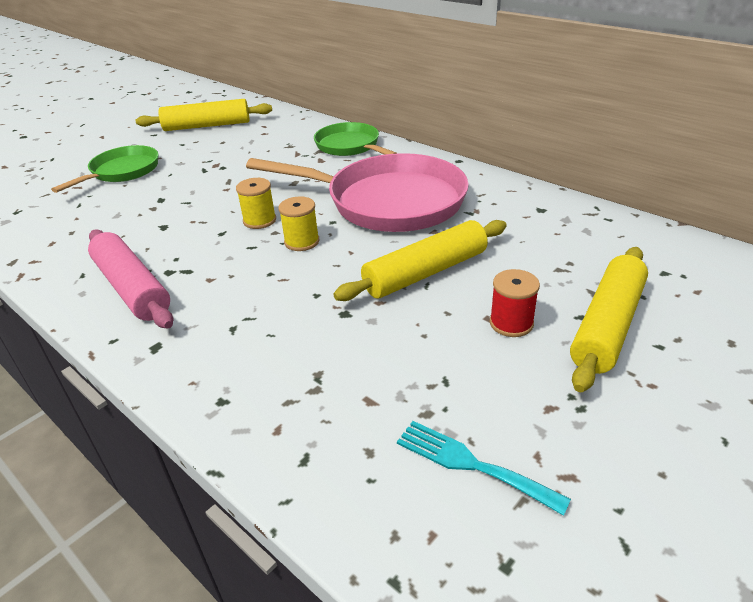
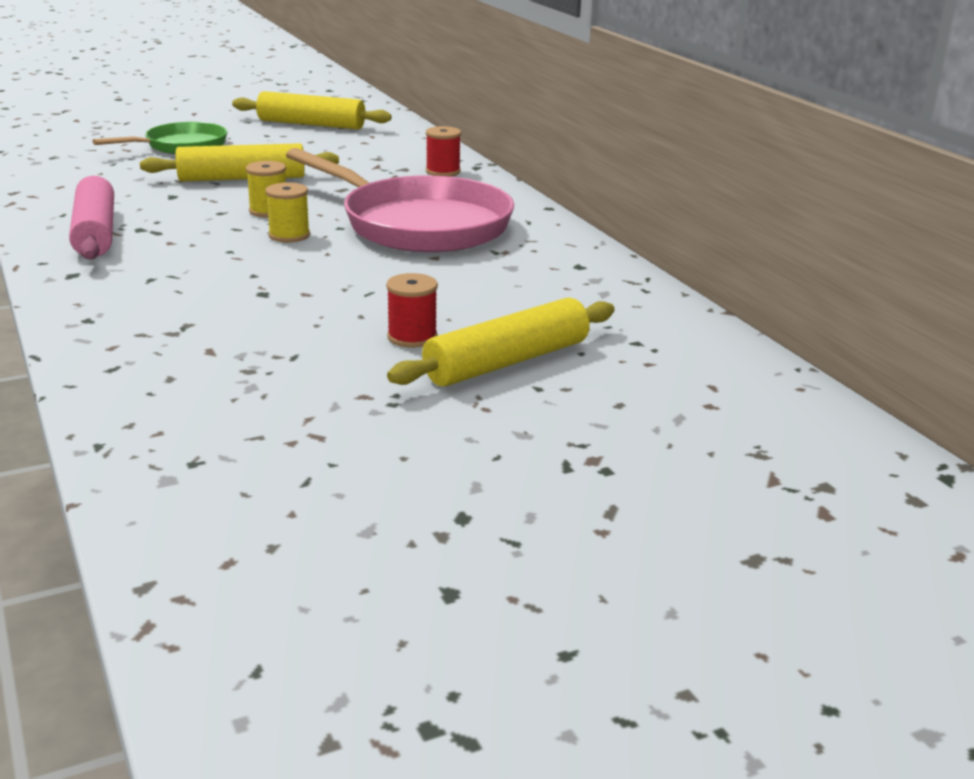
camera: 20 degrees right, 10 degrees down
green pan [314,122,398,156] -> red spool [426,126,461,176]
yellow rolling pin [333,220,507,301] -> yellow rolling pin moved to [140,143,339,181]
turquoise fork [397,421,571,516] -> none

